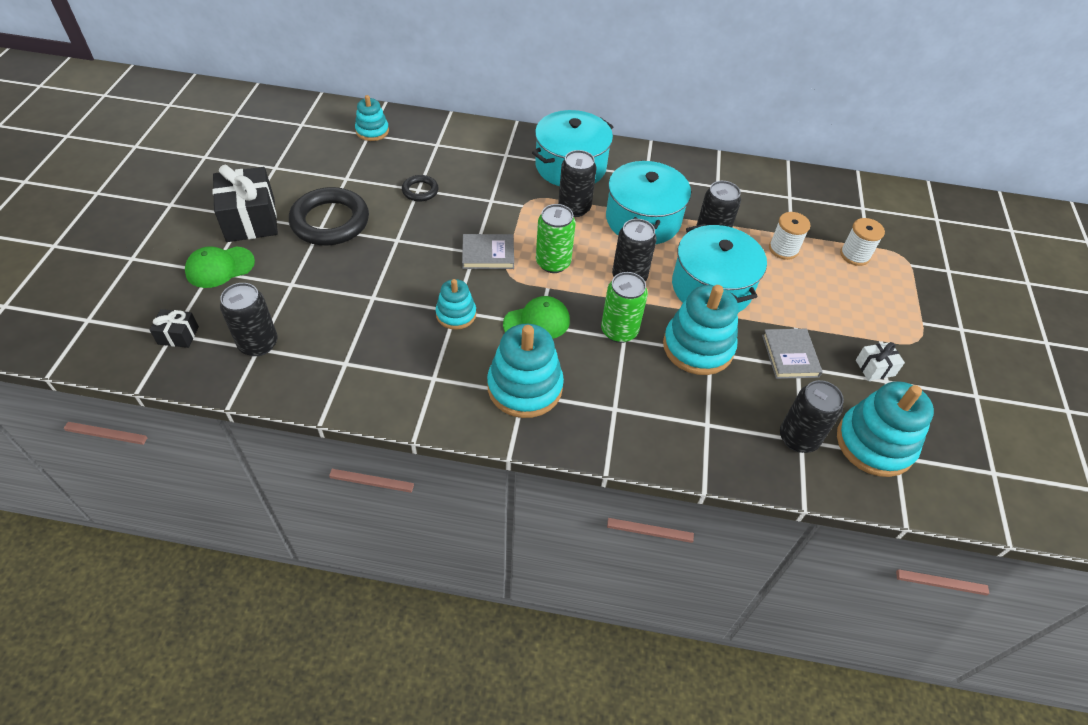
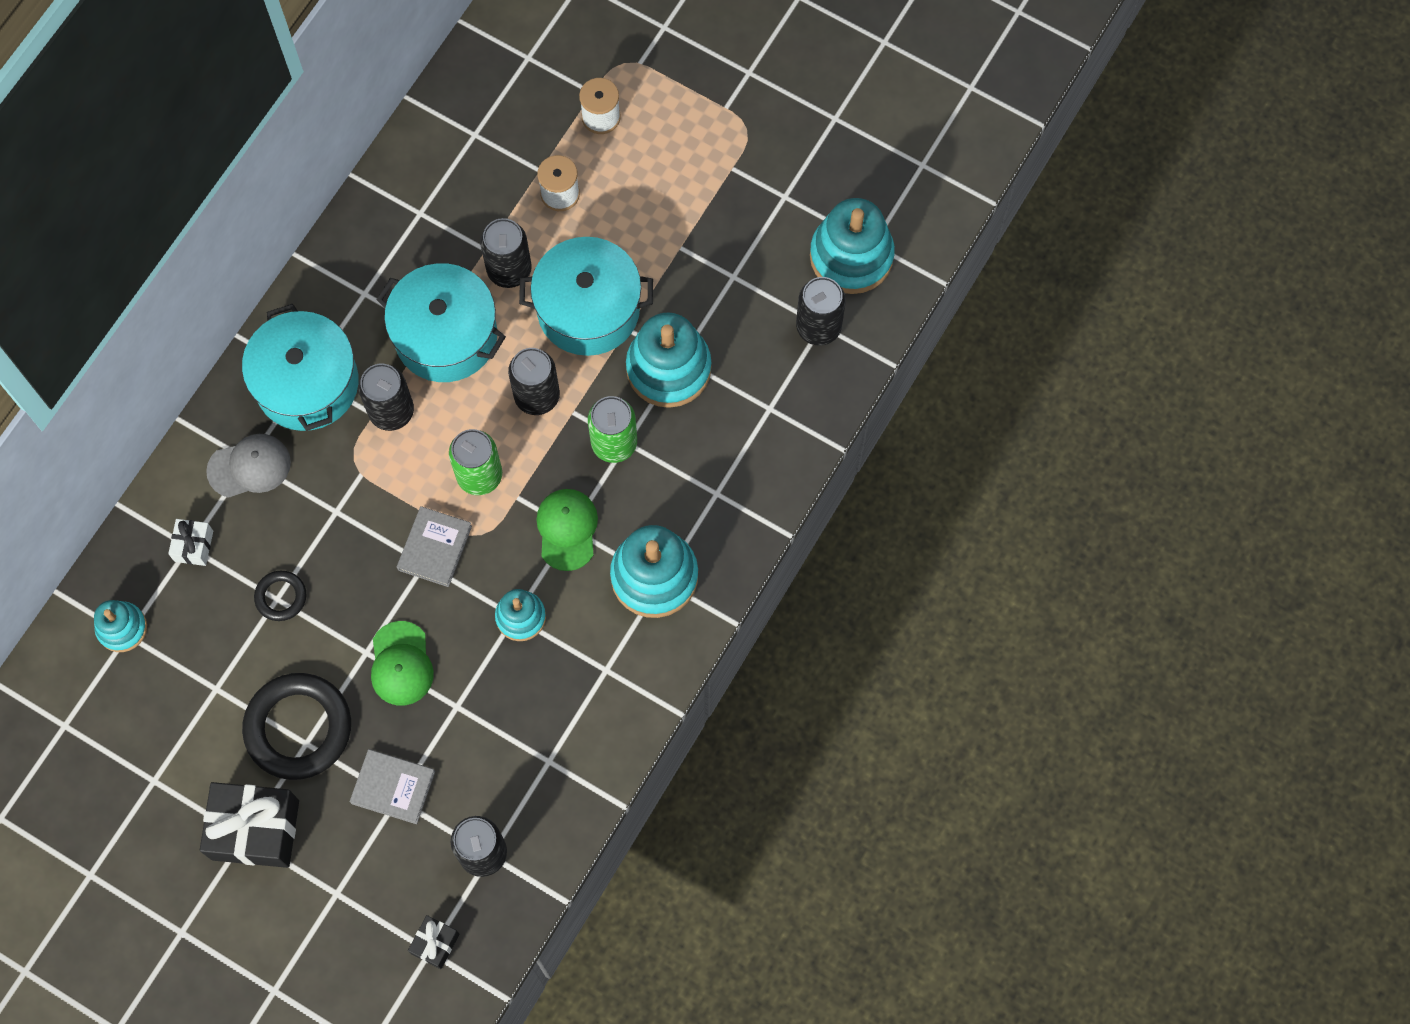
camera: 65 degrees left, 20 degrees up
green cap [185,246,255,288] -> green cap moved to [371,621,434,706]
grey book [762,329,823,379] -> grey book moved to [350,749,435,824]
white gift [856,342,905,381] -> white gift moved to [168,519,213,566]
none -> grey cap [206,434,291,498]

